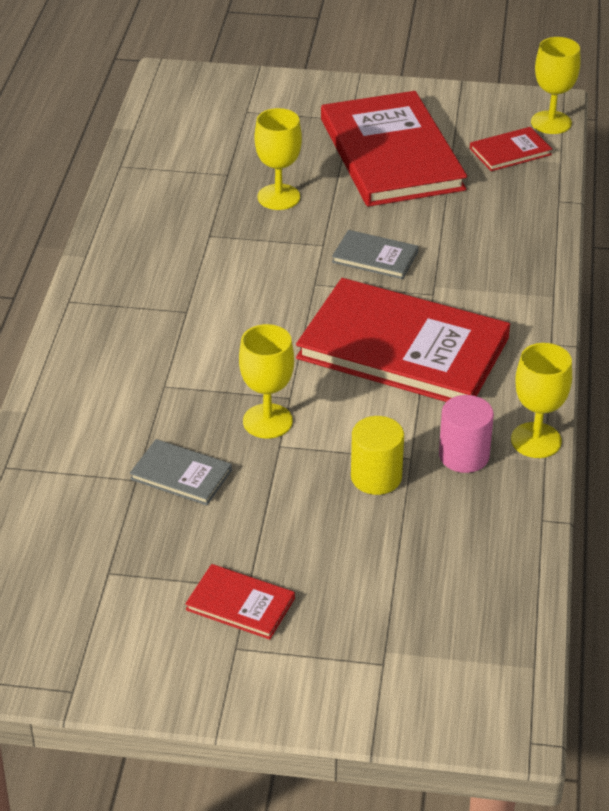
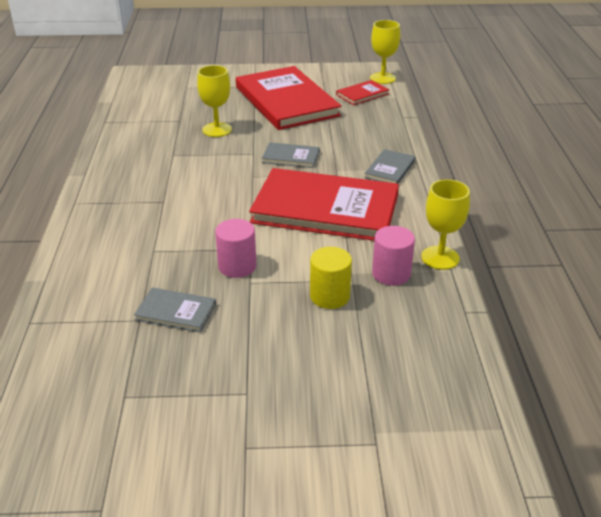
camera: 10 degrees left, 5 degrees down
red book [185,564,295,640] -> none
yellow goblet [239,324,294,439] -> pink cylinder [215,219,256,278]
none -> grey book [364,149,415,184]

